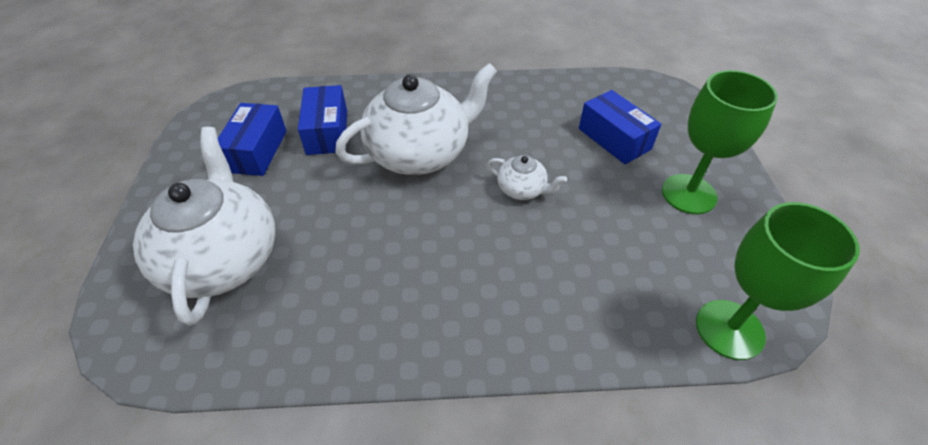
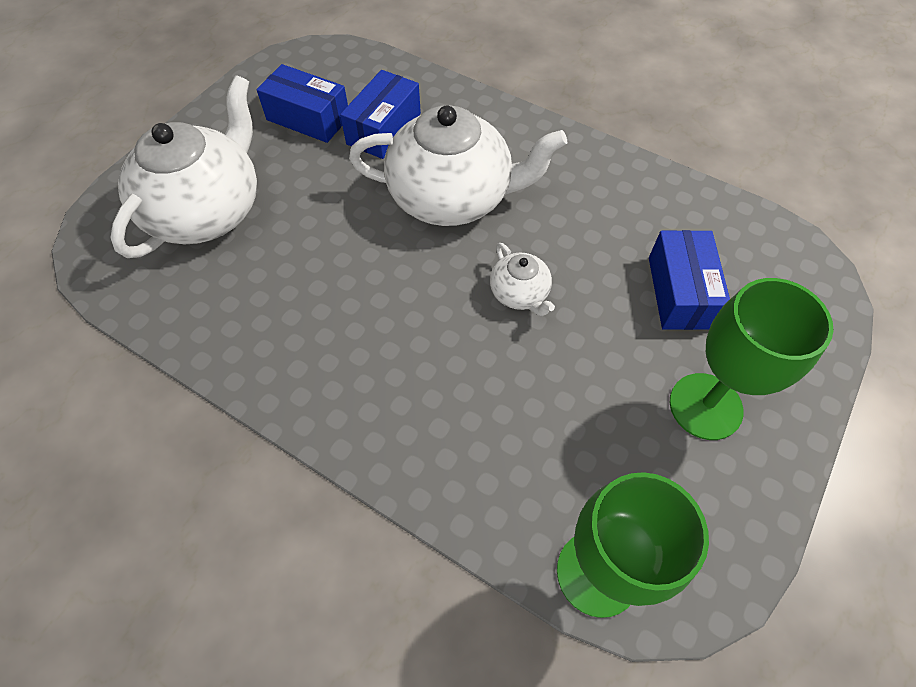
camera: 35 degrees right, 10 degrees up
blue box [218,103,287,176] -> blue box turned 75 degrees clockwise [256,64,348,143]

